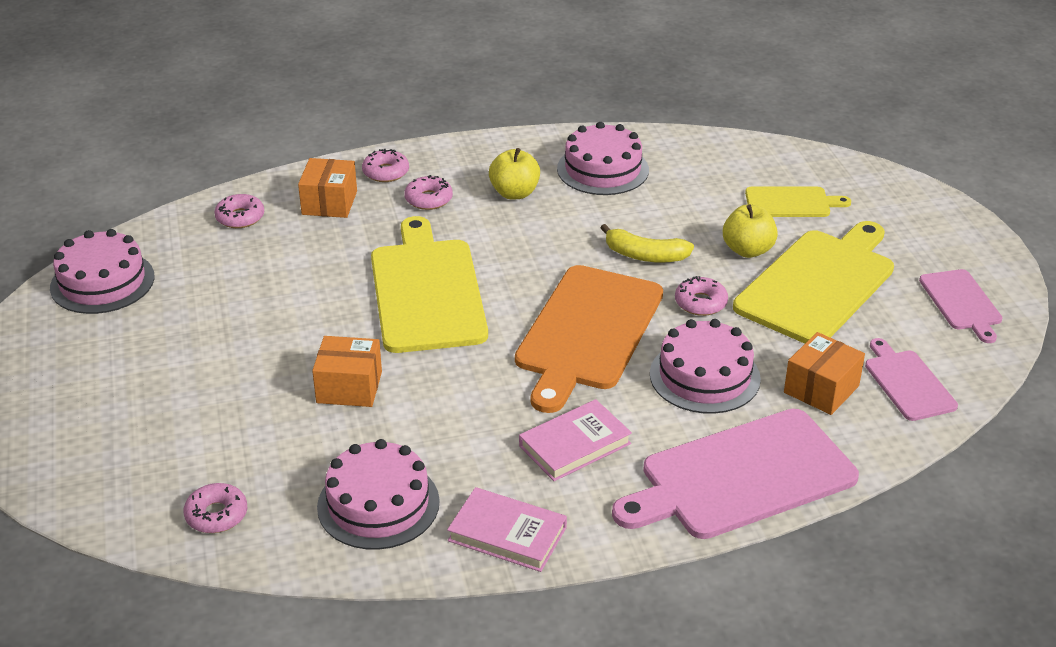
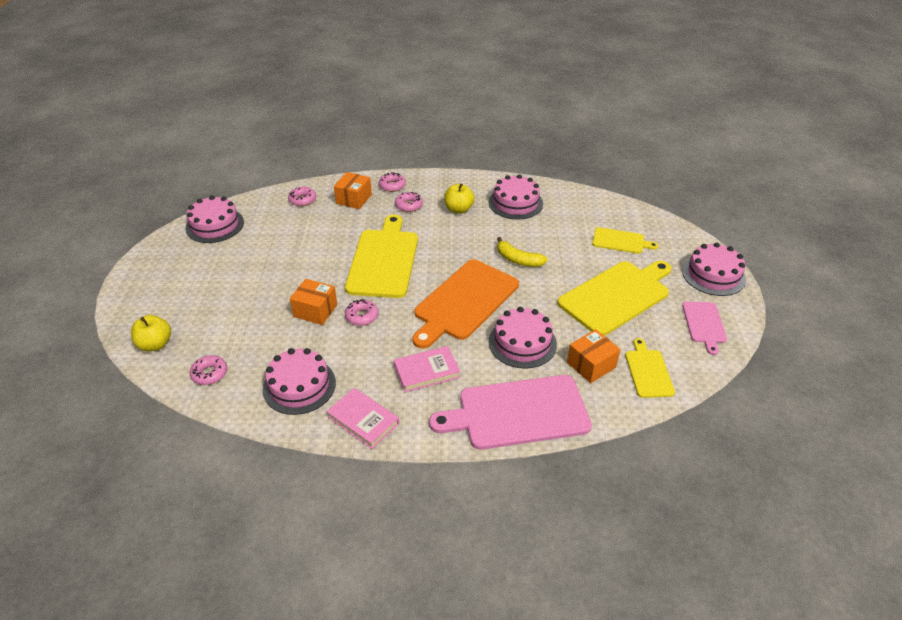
camera: 15 degrees right, 5 degrees up
pink donut [675,276,728,316] -> pink donut moved to [345,299,379,326]
yellow apple [723,204,778,258] -> yellow apple moved to [131,315,171,351]
pink cutting board [865,338,958,421] -> yellow cutting board [625,338,675,398]
none -> pink cake [682,243,746,296]

